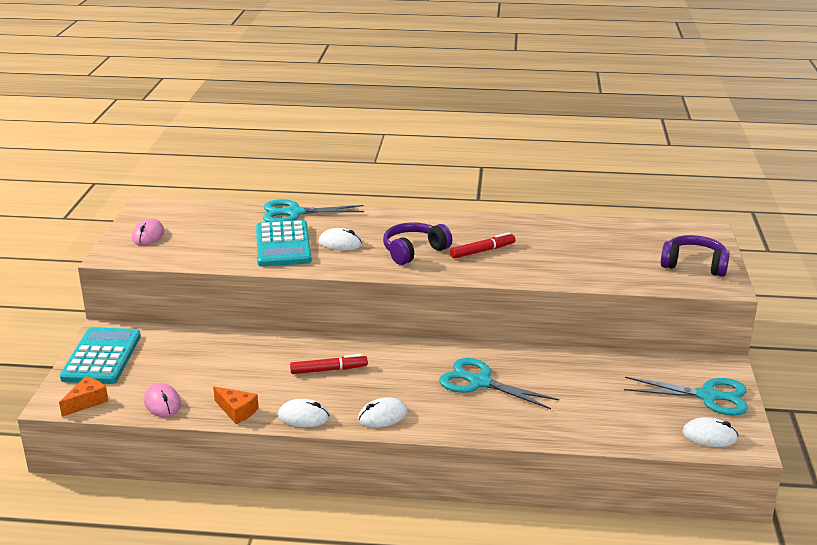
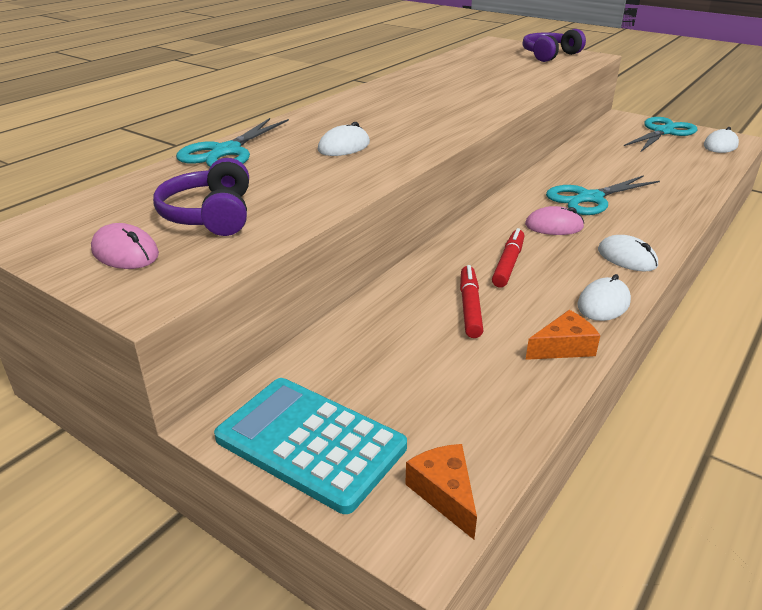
camera: 60 degrees left, 5 degrees up
pink mouse [144,383,181,417] -> pink mouse moved to [525,206,584,235]
turquoise calculator [256,220,312,267] -> none
white mouse [358,397,408,428] -> white mouse turned 45 degrees counterclockwise [598,235,658,272]
purple headphones [383,222,452,265] -> purple headphones moved to [153,158,249,236]
red marker [450,232,515,259] -> red marker moved to [460,265,483,338]

